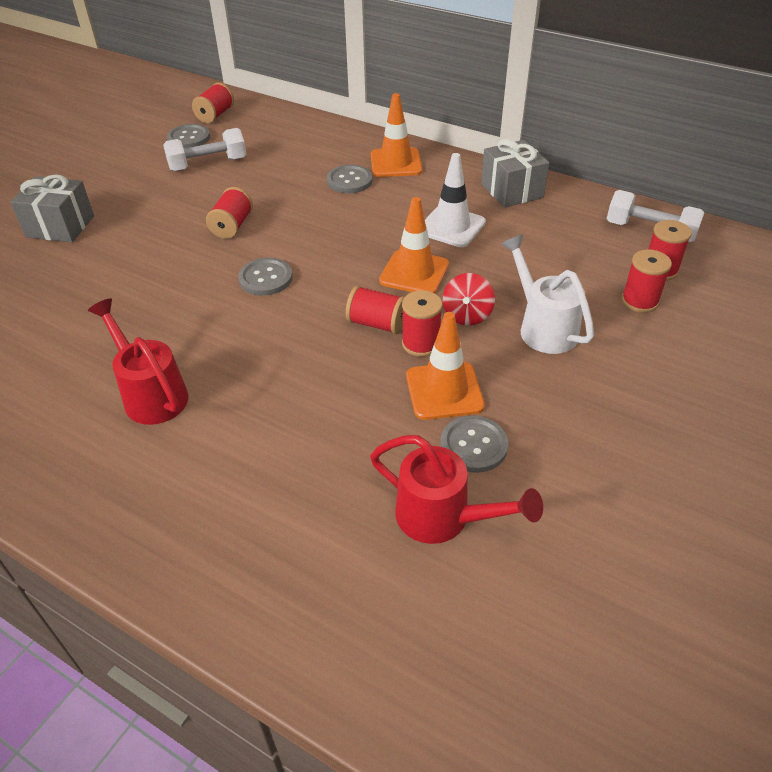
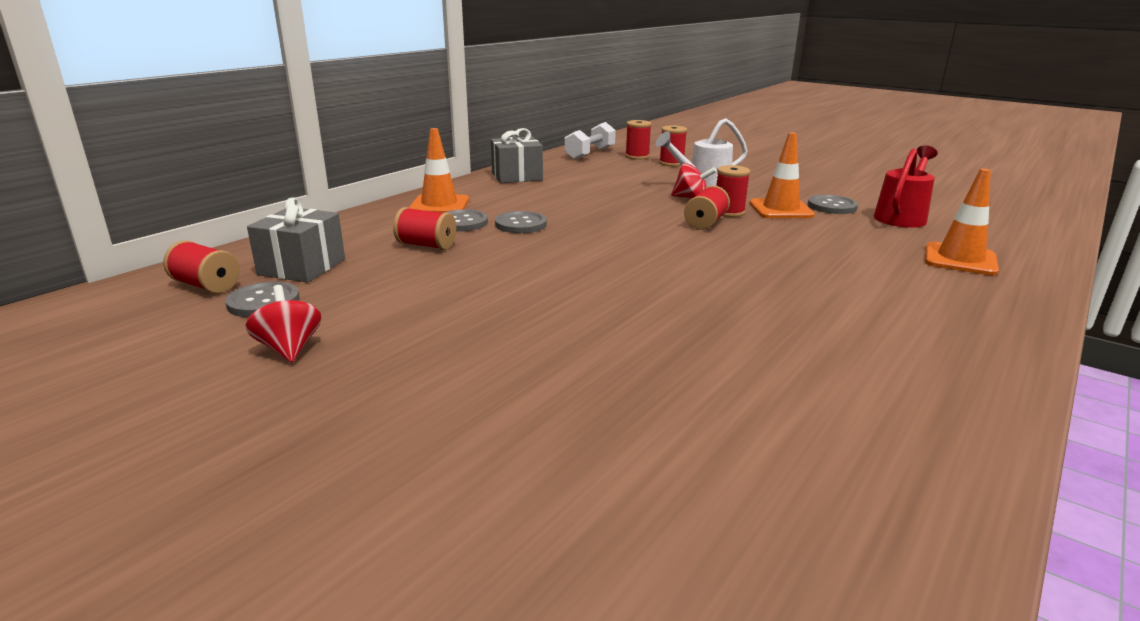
camera: 85 degrees left, 20 degrees down
grey gift [10,174,94,242] -> grey gift moved to [247,197,345,282]
red watering can [88,298,189,425] -> none
white dumbbell [163,128,246,171] -> none
red spool [206,187,253,239] -> red spool moved to [393,207,456,250]
grey button [238,258,293,296] -> grey button moved to [495,211,547,233]
orange traffic cone [379,197,449,293] -> orange traffic cone moved to [925,169,999,275]
white traffic cone [425,153,486,247] -> none
none -> red spinning top [246,285,321,363]

